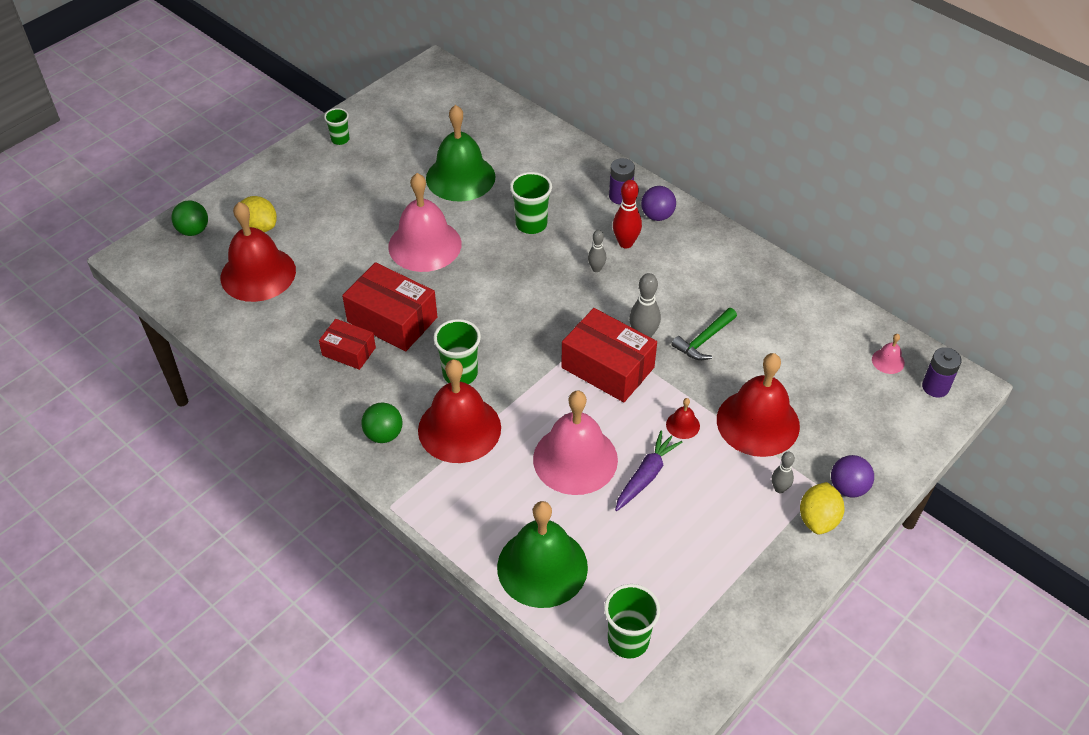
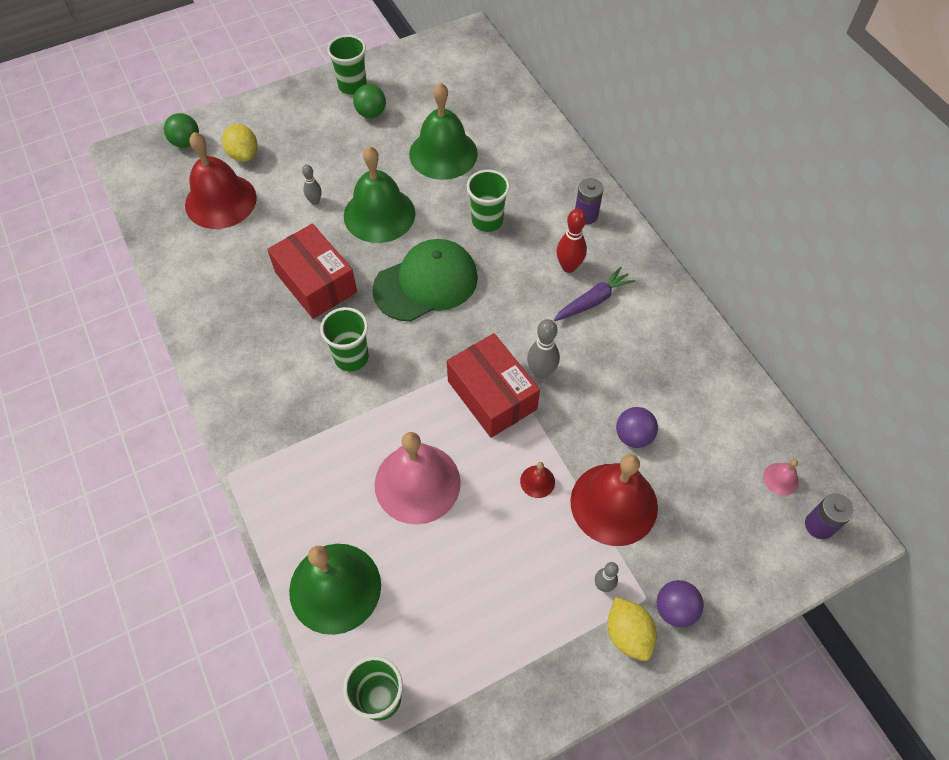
camera: 20 degrees right, 10 degrees up
red box [319,319,376,370] -> none
green cup [324,108,349,145] -> green cup [327,35,367,95], size x1.60
green ball [361,403,402,443] -> green ball moved to [353,84,386,118]
pink bell [388,173,461,272] -> green bell [344,146,415,243]
red bell [418,359,501,463] -> none
grey bowling pin [588,230,606,272] -> grey bowling pin moved to [302,165,322,205]
purple carrot [615,431,682,511] -> purple carrot moved to [554,267,636,321]
purple ball [641,186,676,221] -> purple ball moved to [616,407,658,448]
green hammer [672,308,737,360] -> none
yellow lemon [800,482,845,534] -> yellow lemon turned 60 degrees counterclockwise [607,597,657,661]
none -> green cap [372,239,478,322]

